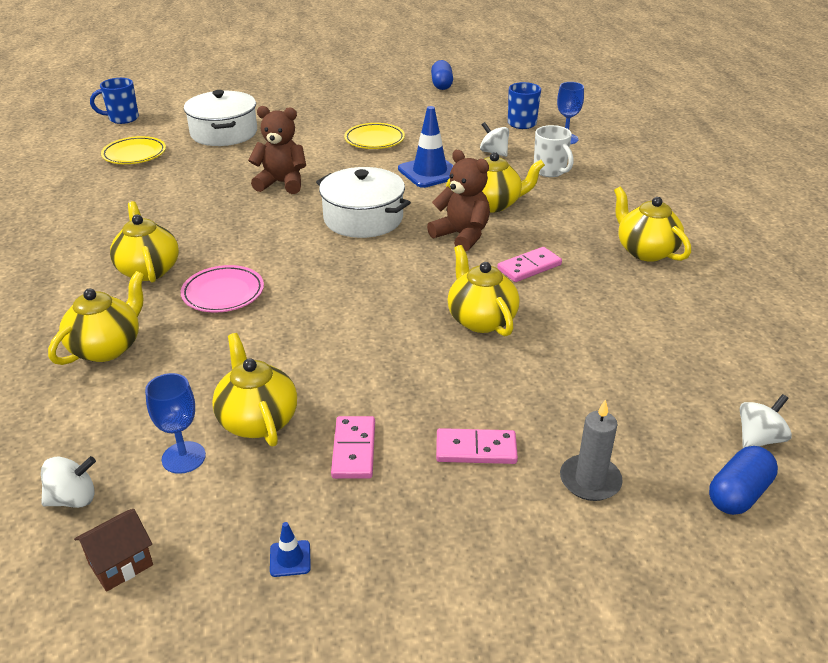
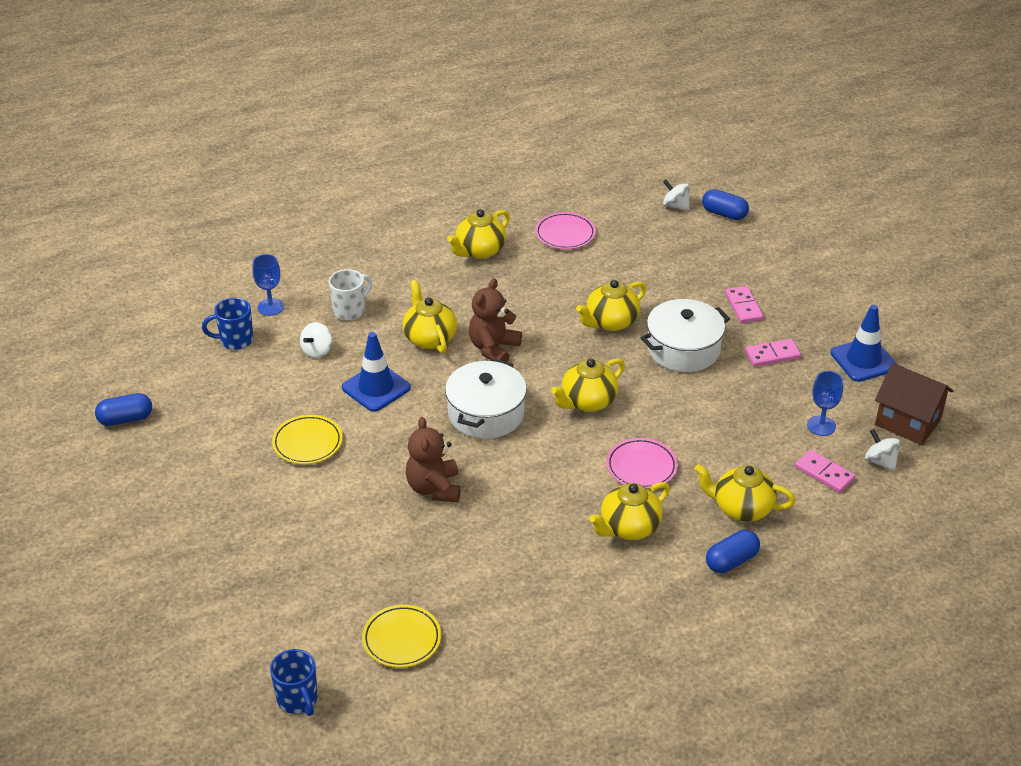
camera: 105 degrees left, 5 degrees up
brown house [74,509,153,592] -> brown house [875,363,953,445], size x1.78
white pot [184,90,257,146] -> white pot moved to [641,299,730,372]
yellow teapot [212,333,297,446] -> yellow teapot moved to [551,359,625,412]
blue traffic cone [270,522,311,577] -> blue traffic cone [830,305,897,382], size x2.33
pink domino [497,247,562,282] -> pink domino moved to [795,450,855,493]
grey candle [560,399,623,501] -> none
none -> pink plate [535,212,596,249]
none -> blue capsule [706,530,760,573]

